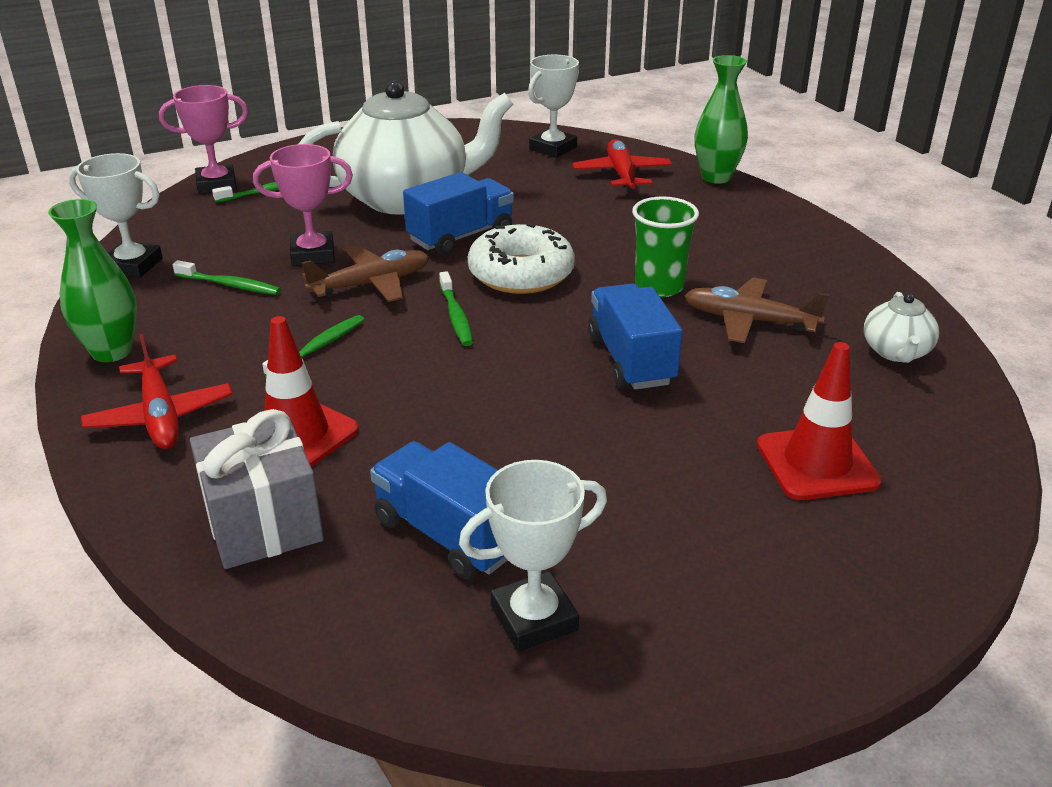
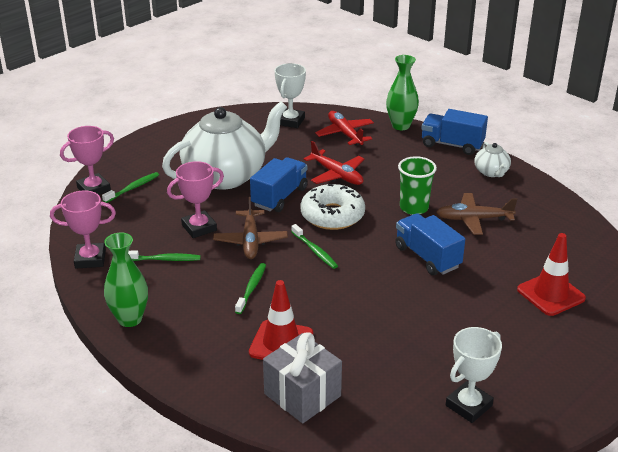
camera: 20 degrees left, 0 degrees up
white trophy [69,153,163,278] -> pink trophy [50,191,116,268]
red plane [81,334,233,449] -> red plane moved to [304,141,364,185]
brown plane [302,246,429,302] -> brown plane turned 135 degrees clockwise [213,197,288,259]
blue truck [370,441,508,579] -> blue truck moved to [421,109,488,155]
white teapot [864,292,939,363] -> white teapot moved to [474,142,511,177]

